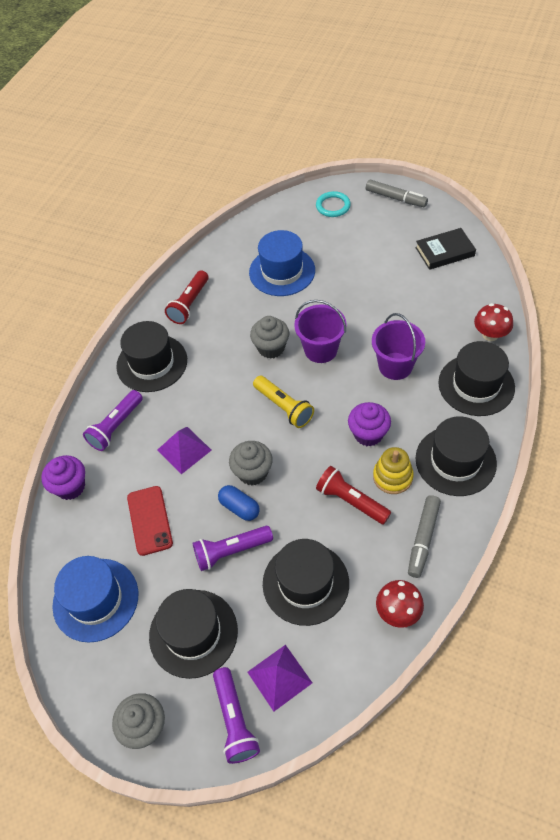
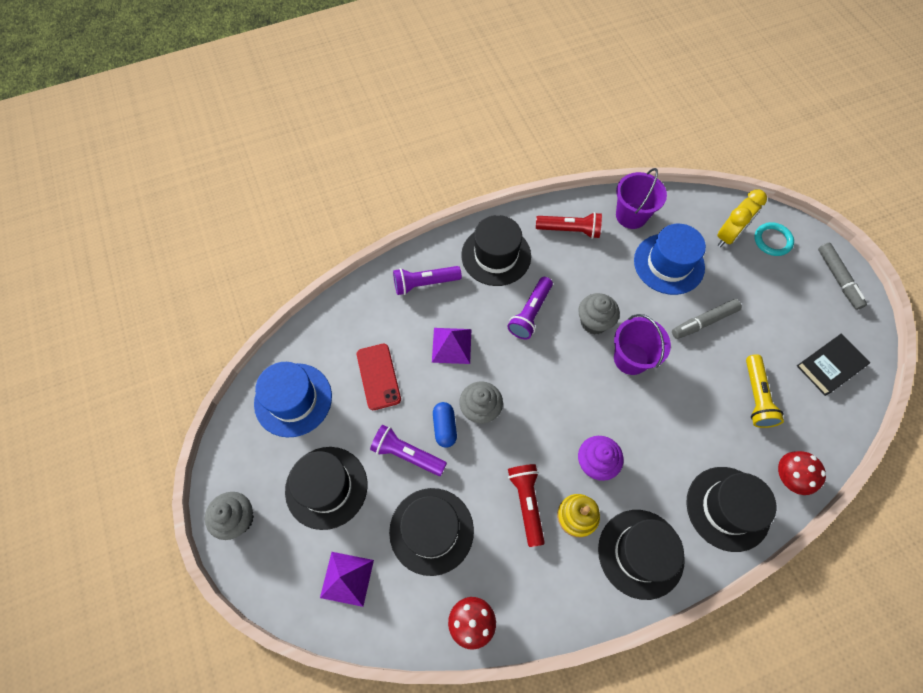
camera: 40 degrees right, 10 degrees up
purple cupcake [41,455,85,500] -> none
red phone [127,486,173,556] -> red phone turned 45 degrees counterclockwise [357,344,401,410]
red flashlight [165,270,208,324] -> red flashlight turned 150 degrees counterclockwise [536,212,602,239]
purple flashlight [213,667,260,764] -> purple flashlight moved to [508,277,553,339]
yellow flashlight [253,376,314,428] -> yellow flashlight moved to [746,354,784,428]
purple bucket [372,313,425,380] -> purple bucket moved to [616,168,667,229]
grey marker [408,495,441,578] -> grey marker moved to [672,299,742,339]
black book [415,228,476,270] -> black book turned 60 degrees counterclockwise [797,334,870,396]
none -> yellow clock [717,190,767,247]

